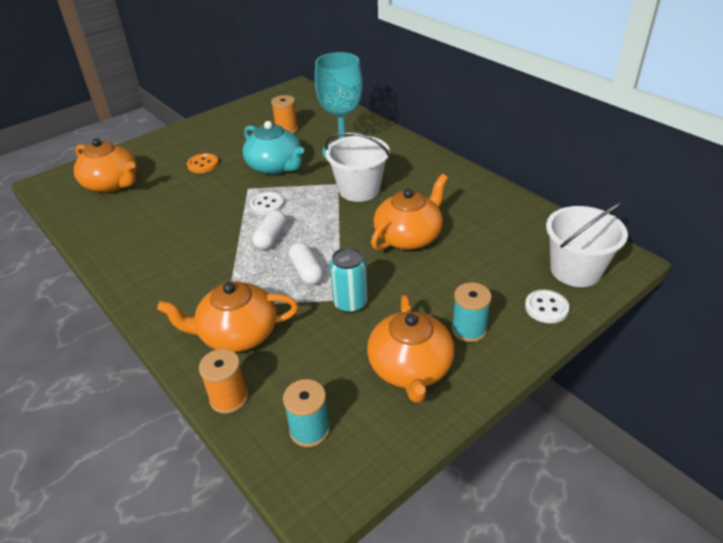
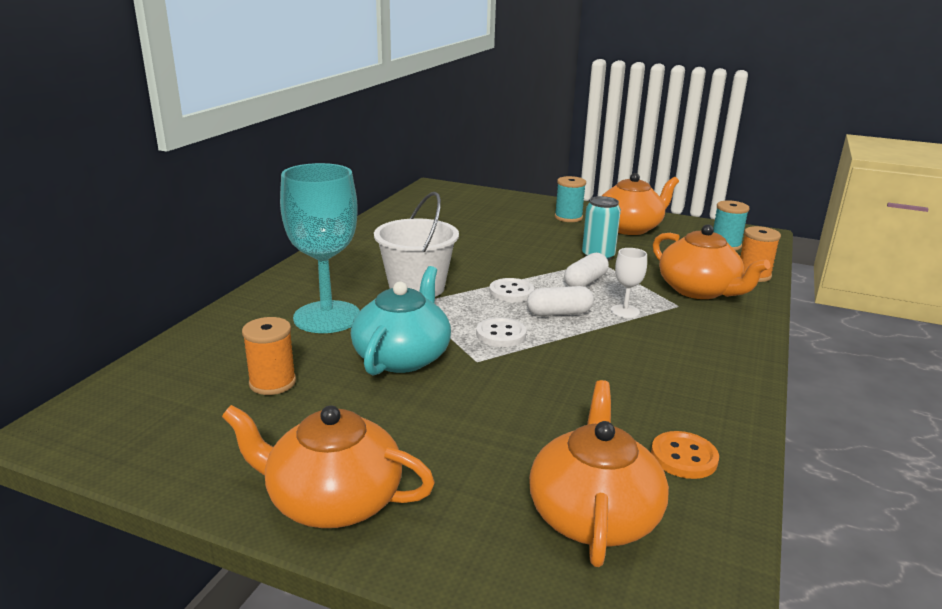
camera: 120 degrees left, 15 degrees down
orange button [187,153,219,173] -> orange button moved to [651,431,719,479]
orange teapot [371,174,448,250] -> orange teapot moved to [222,405,435,528]
white button [525,290,570,323] -> white button moved to [489,278,534,302]
white bucket [546,202,628,287] -> none
none -> white goblet [611,248,647,318]

